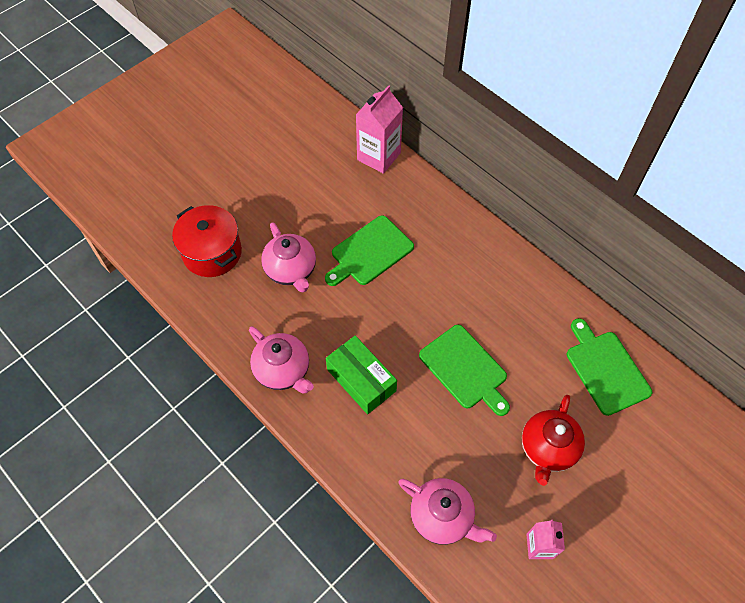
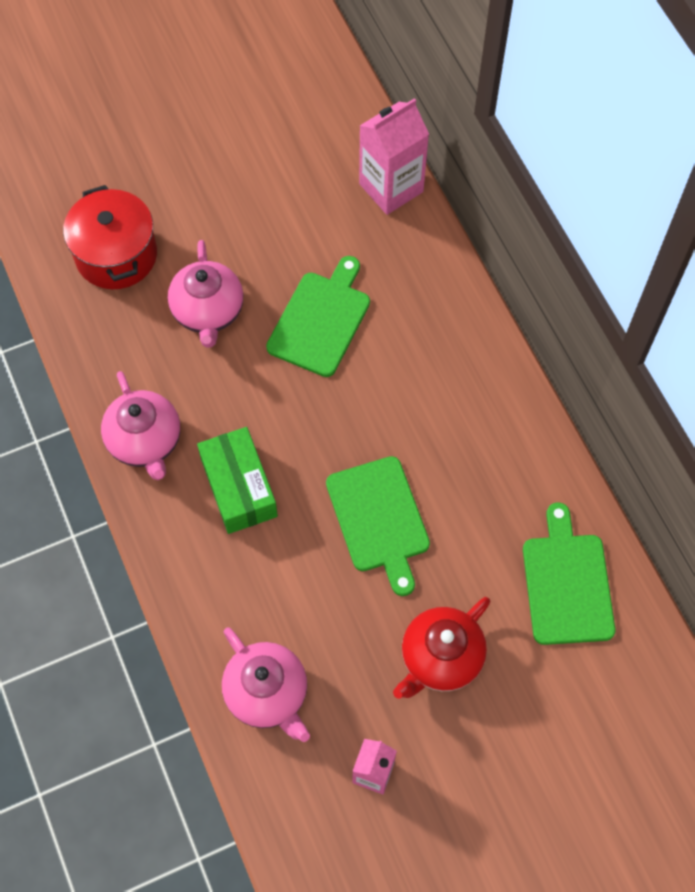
camera: 20 degrees right, 5 degrees up
green cutting board [325,215,414,286] -> green cutting board turned 135 degrees clockwise [266,256,370,377]

